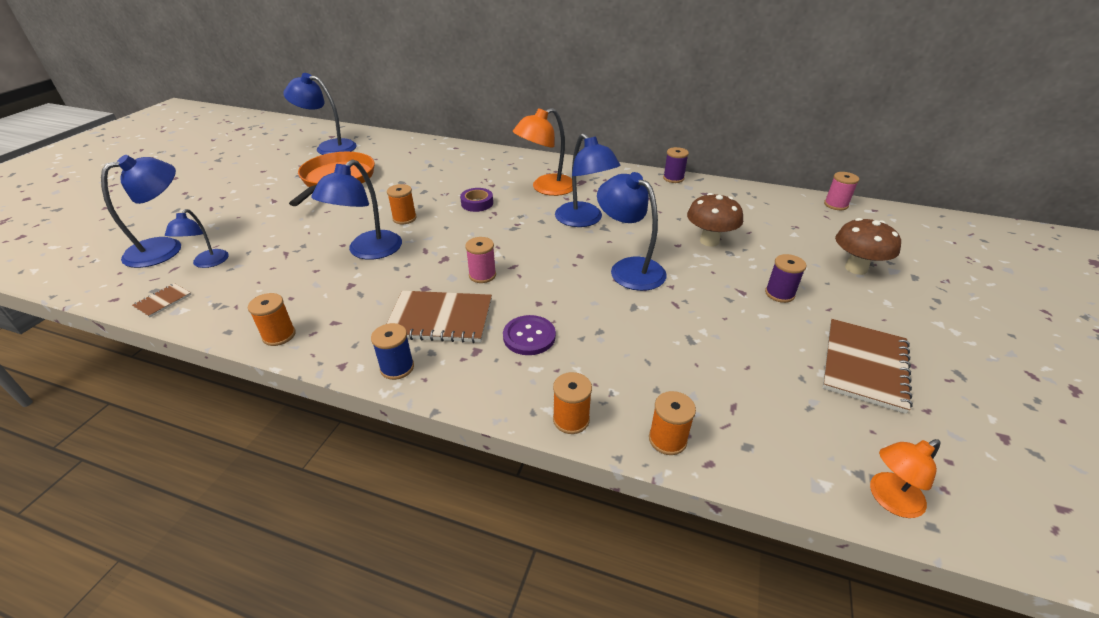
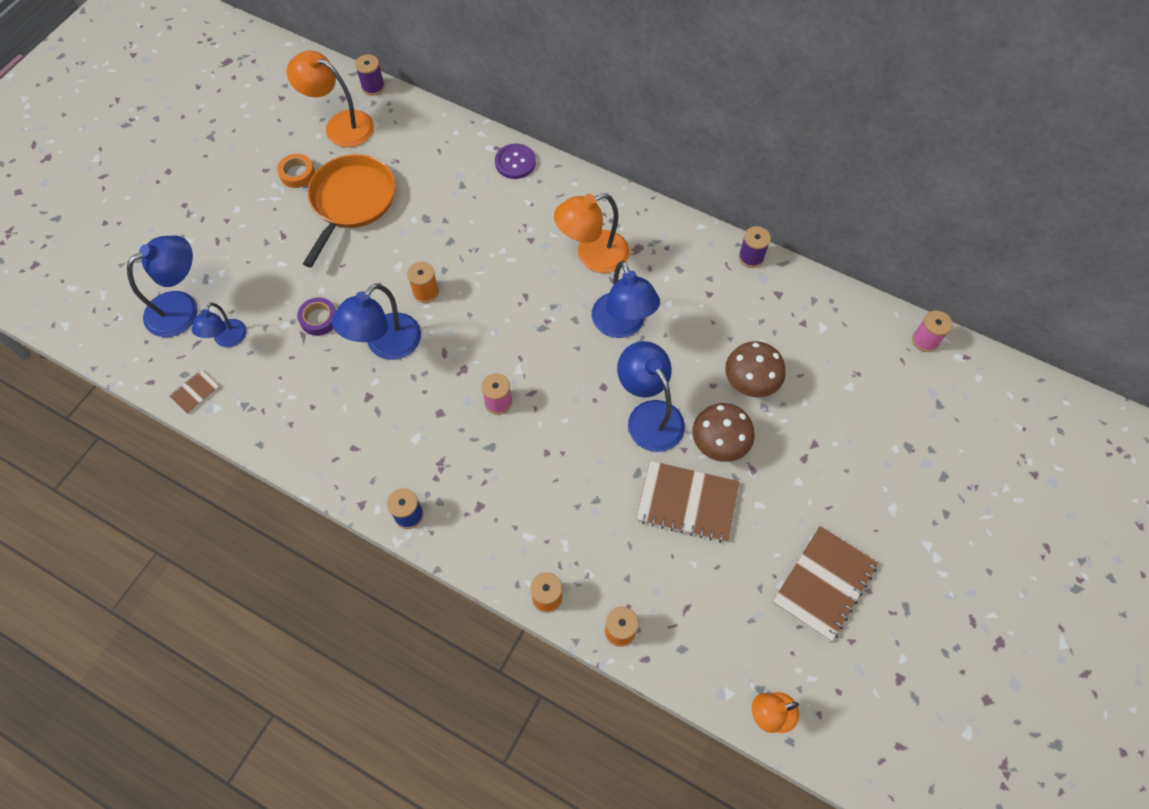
camera: 10 degrees right, 25 degrees up
orange spool [248,293,296,346] -> none
blue lamp [283,73,357,155] -> orange lamp [287,50,374,147]
brown notebook [387,291,492,343] -> brown notebook moved to [636,461,740,543]
purple tape [460,188,493,212] -> purple tape moved to [297,297,336,336]
purple button [503,315,556,355] -> purple button moved to [495,144,536,179]
purple spool [765,254,806,303] -> purple spool moved to [355,55,385,96]
brown mushroom [835,218,901,275] -> brown mushroom moved to [692,403,755,462]
none -> orange tape [277,154,315,188]

